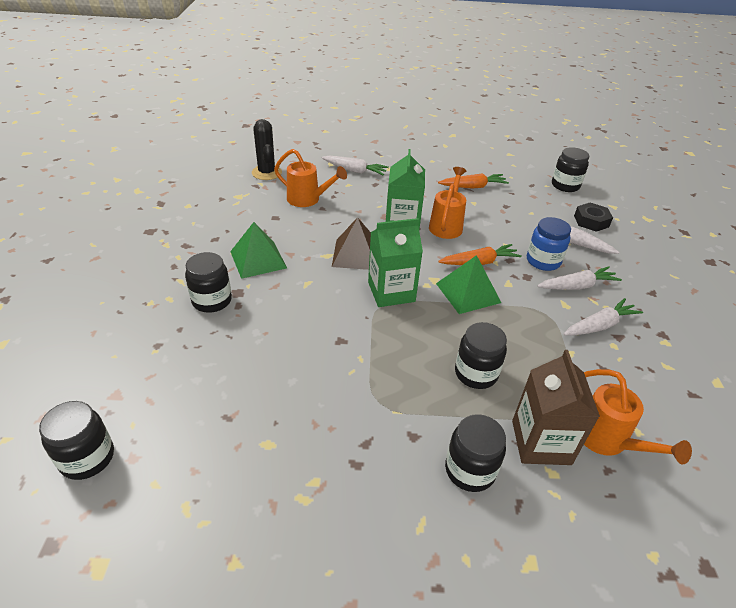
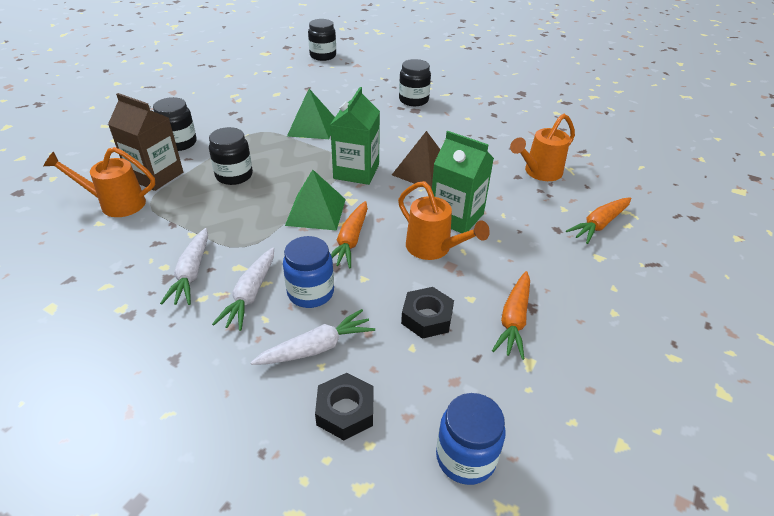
camera: 120 degrees right, 0 degrees up
green pyramid [230,222,287,279] -> green pyramid moved to [287,89,335,139]
black cactus [252,119,282,180] -> none
white carrot [322,156,389,176] -> orange carrot [566,197,631,244]
black jar [552,147,589,192] -> blue jar [436,393,506,485]
none -> black nut [401,287,454,339]

